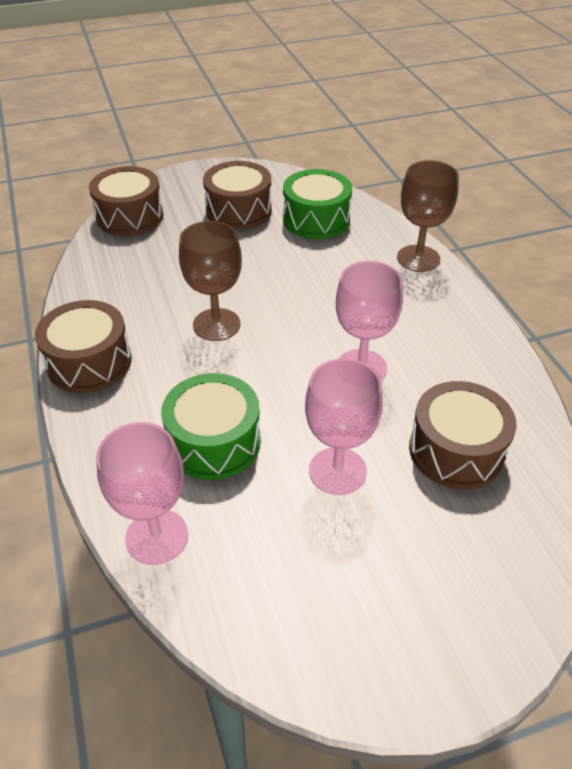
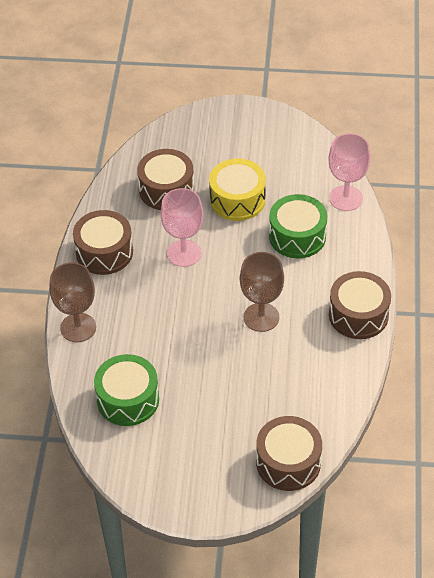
camera: 155 degrees left, 5 degrees up
brown drum [203,161,272,230] -> brown drum moved to [73,210,133,275]
pink goblet [305,358,383,495] -> yellow drum [209,159,266,221]

